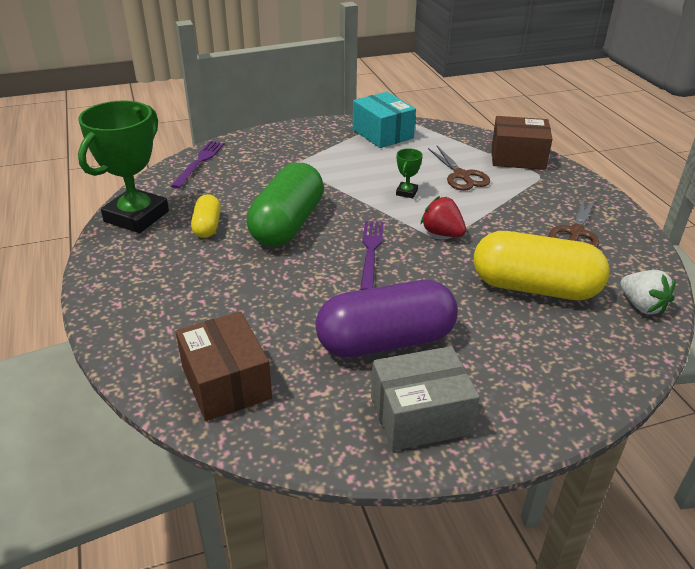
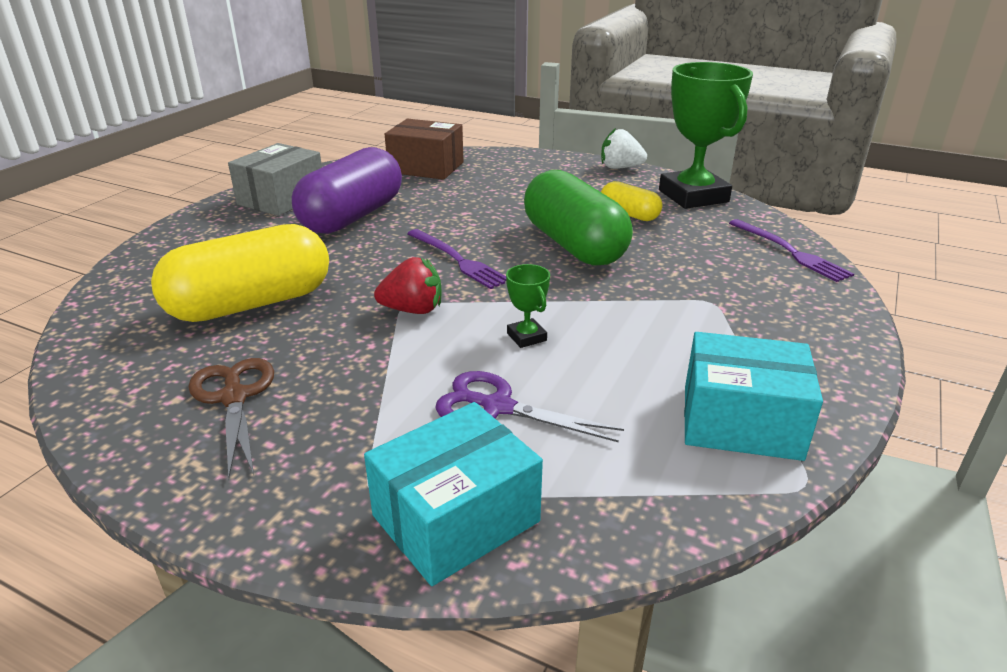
camera: 135 degrees right, 5 degrees down
brown scissors [428,146,490,190] -> purple scissors [435,371,624,442]
brown box [492,116,552,170] -> turquoise box [364,402,543,586]
white strawberry [620,270,676,315] -> white strawberry moved to [601,128,647,169]

